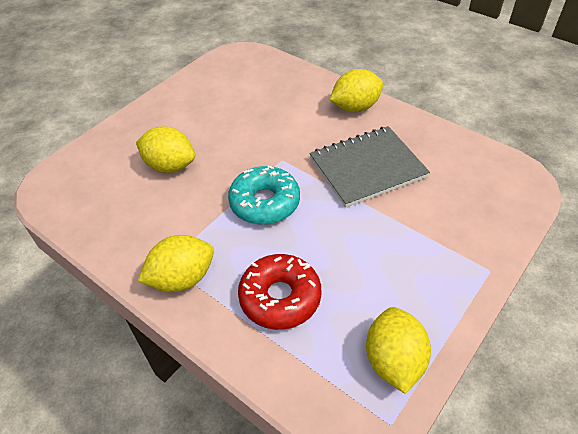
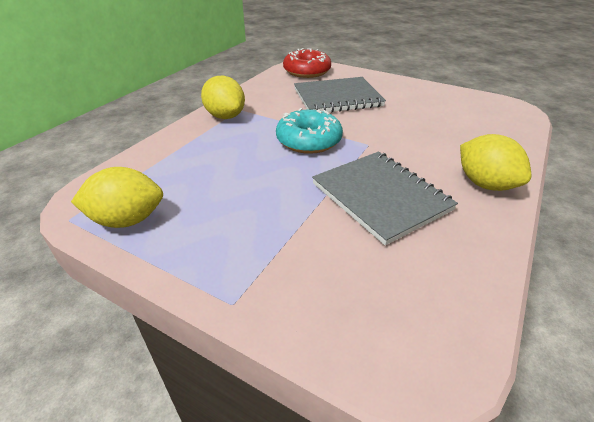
camera: 80 degrees right, 10 degrees down
yellow lemon [136,126,195,173] -> grey notebook [294,77,386,113]
red donut [238,254,322,330] -> red donut moved to [283,48,331,78]

